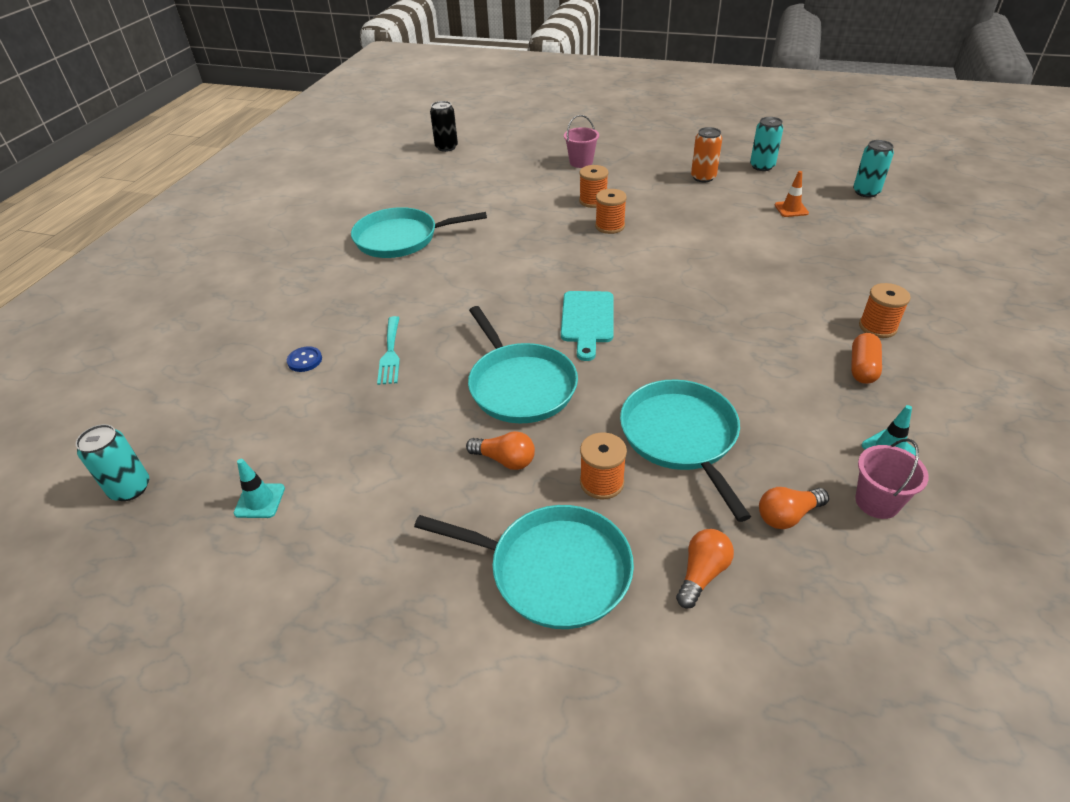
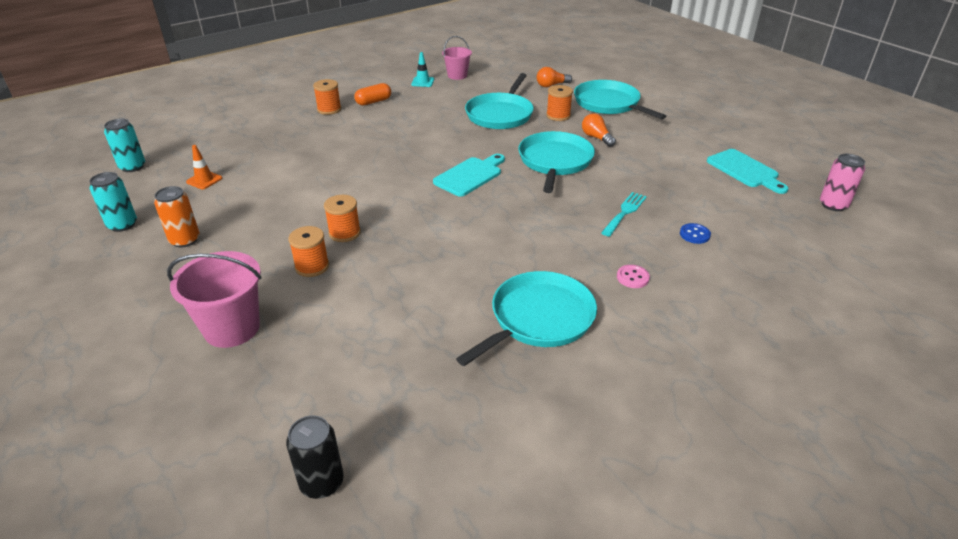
camera: 145 degrees left, 5 degrees down
turquoise can [76,424,149,501] -> pink can [820,154,865,211]
turquoise traffic cone [234,459,285,518] -> turquoise cutting board [707,149,788,194]
turquoise pan [351,207,487,258] -> turquoise pan turned 75 degrees counterclockwise [456,271,597,366]
pink bucket [564,115,599,168] -> pink bucket [167,251,262,348], size x1.60
orange light bulb [759,487,829,529] -> none
none -> pink button [617,265,650,288]

